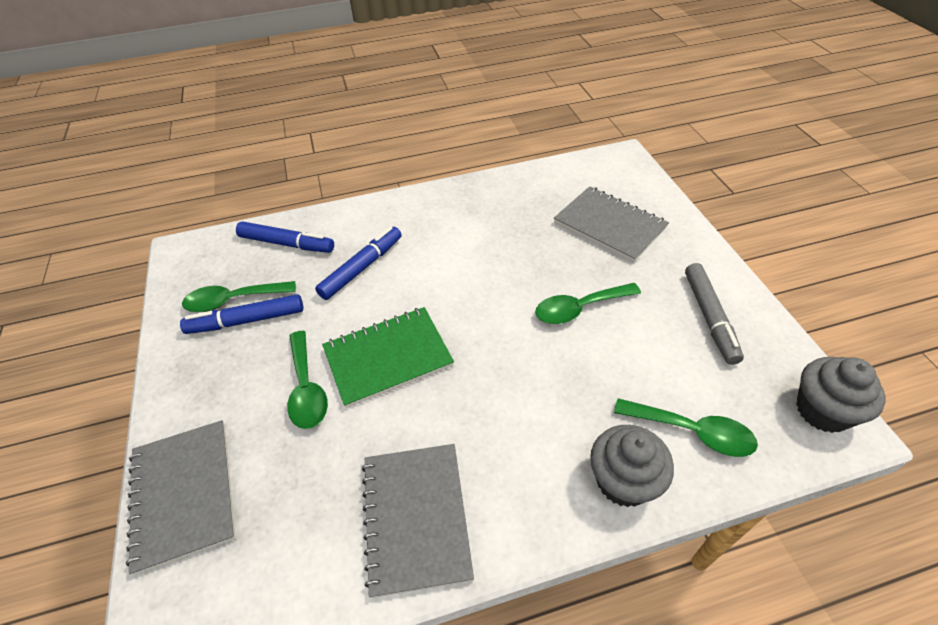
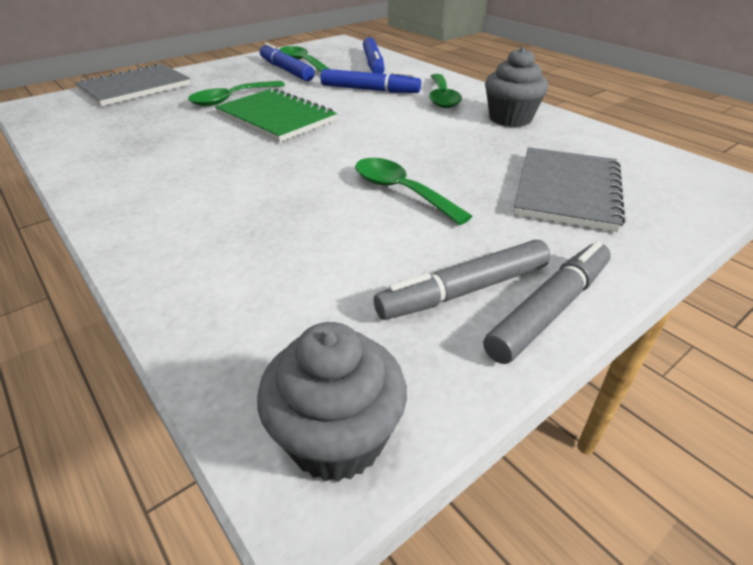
camera: 65 degrees right, 10 degrees down
grey notebook [362,444,474,598] -> none
grey cupcake [590,425,674,507] -> grey cupcake moved to [485,47,548,127]
green spoon [614,398,758,457] -> green spoon moved to [429,74,462,108]
none -> grey marker [483,241,611,364]

